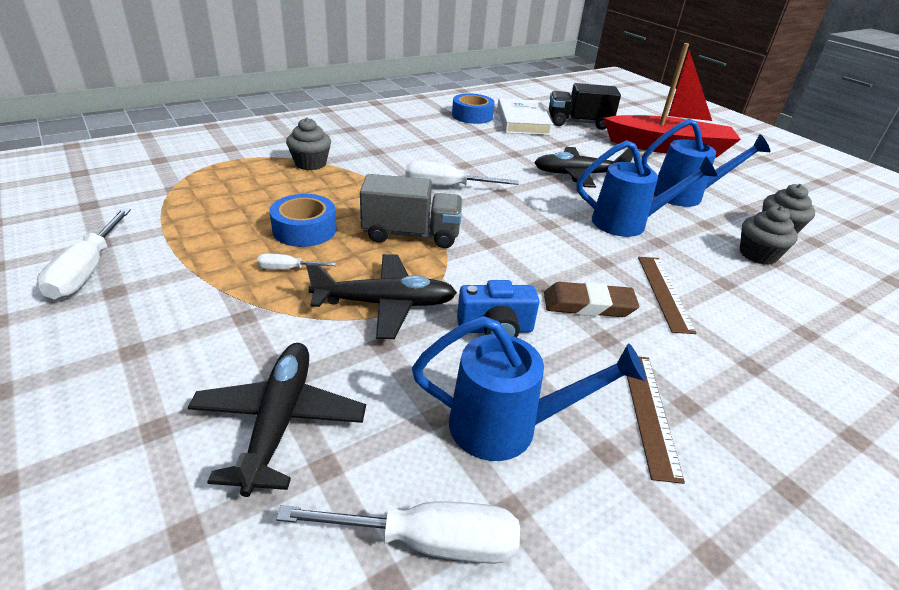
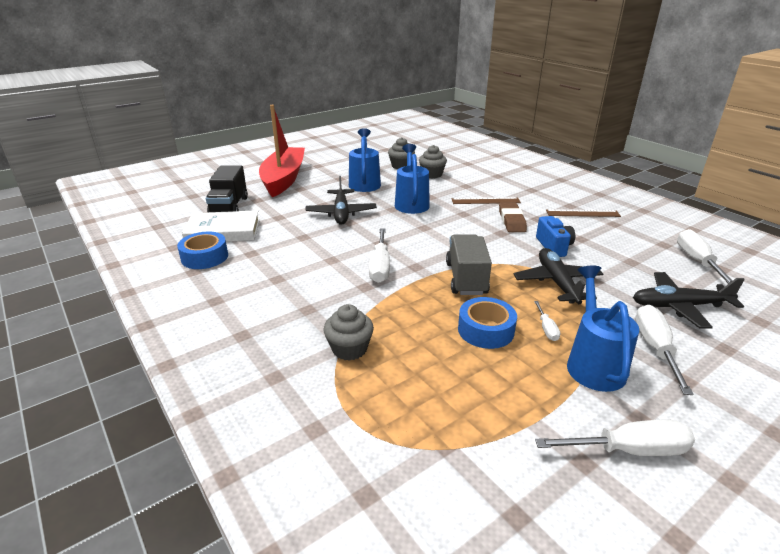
camera: 90 degrees left, 5 degrees down
blue watering can [412,316,646,461] -> blue watering can moved to [567,265,639,392]
none -> white screwdriver [635,305,694,395]

